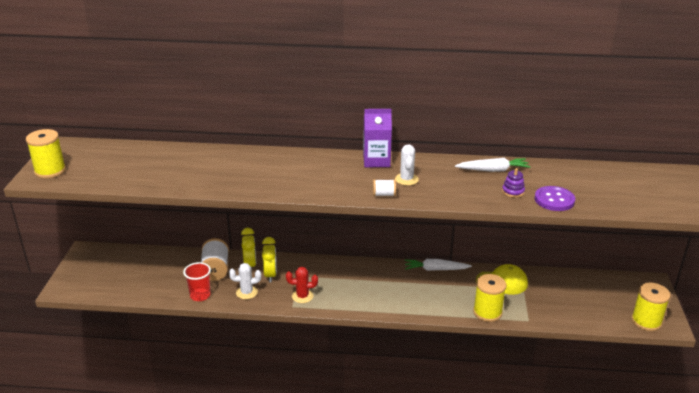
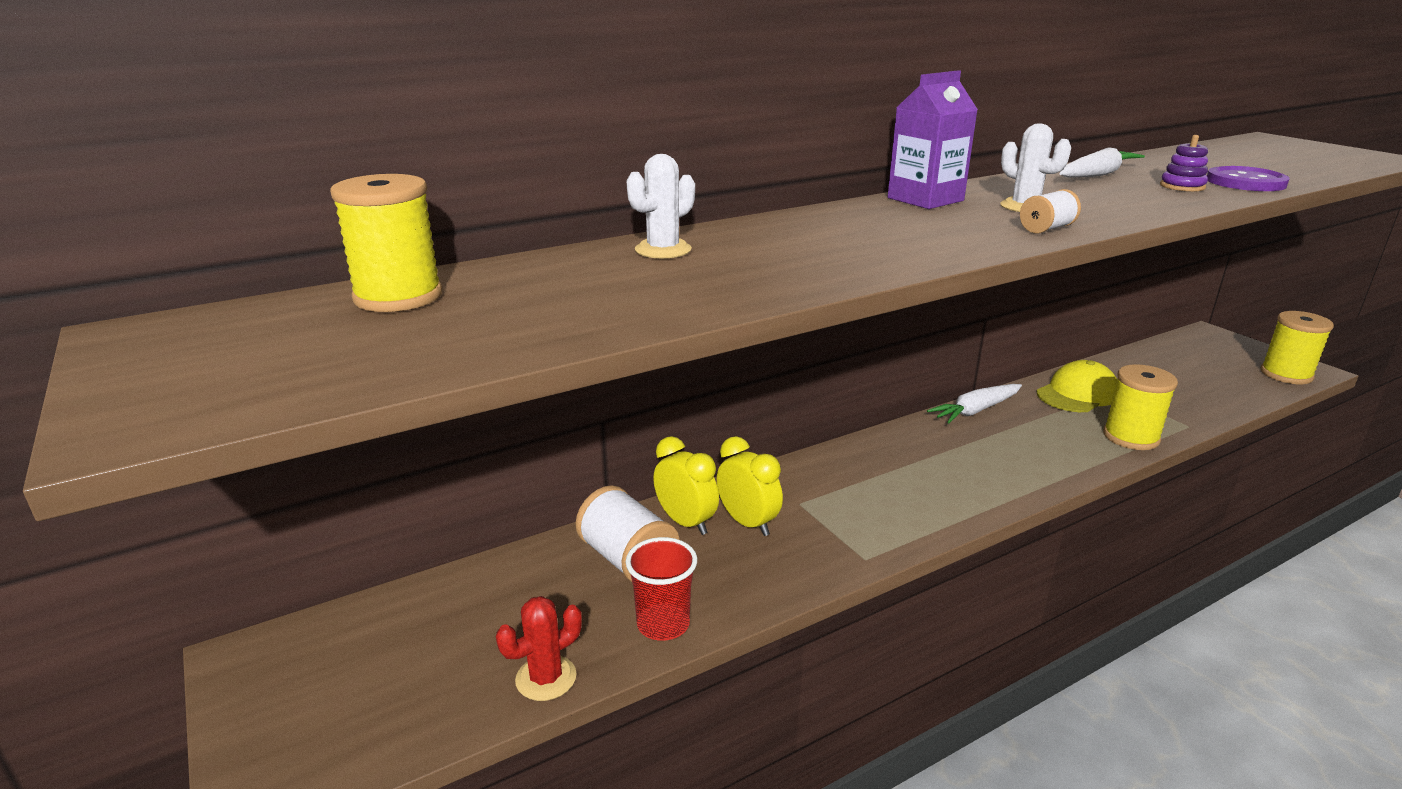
camera: 35 degrees left, 5 degrees down
yellow spool [26,129,66,179] -> yellow spool moved to [330,174,442,312]
white cactus [229,263,261,299] -> white cactus moved to [627,154,695,259]
red cactus [286,267,318,303] -> red cactus moved to [496,596,582,701]

